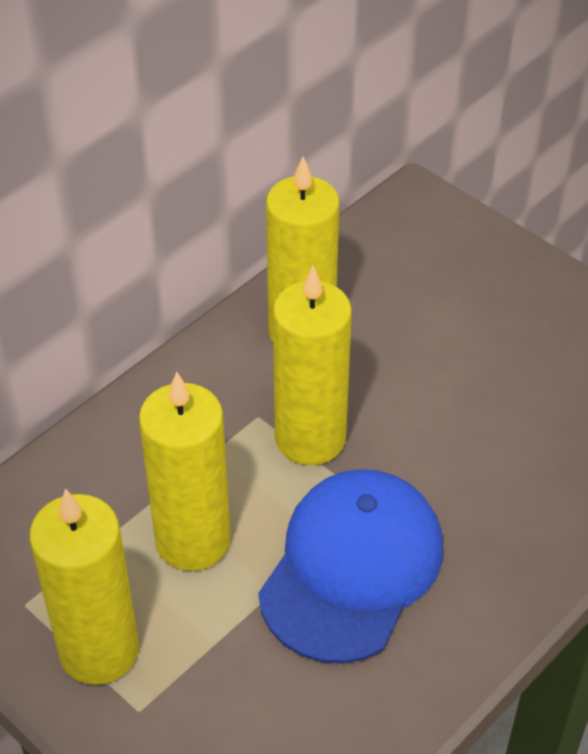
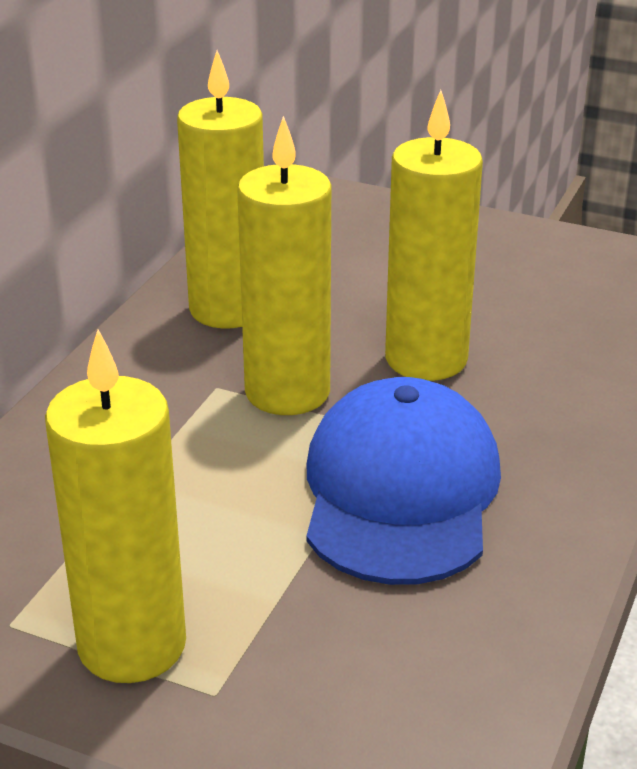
camera: 20 degrees left, 15 degrees down
yellow candle [139,372,231,571] -> yellow candle moved to [385,90,483,381]

